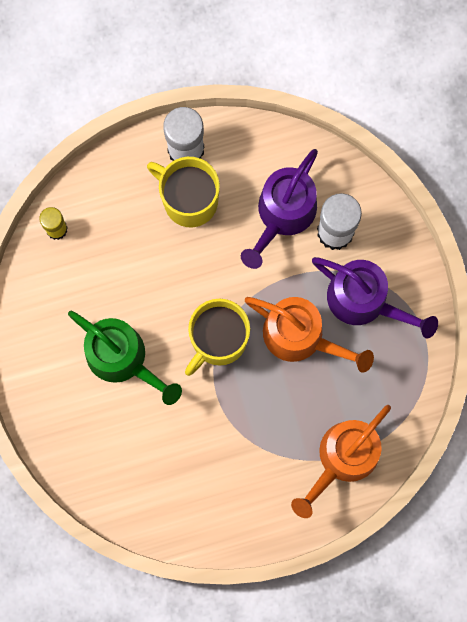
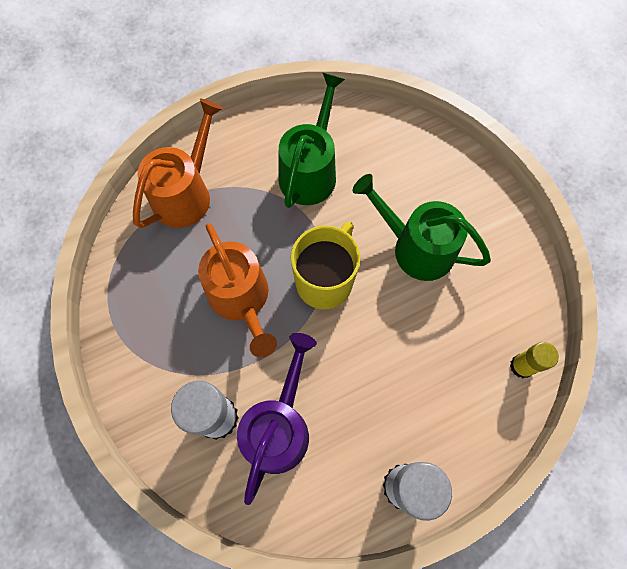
camera: 170 degrees right, 10 degrees down
yellow mug [147,157,220,228] -> none
orange watering can [245,297,374,373] -> orange watering can turned 135 degrees counterclockwise [198,223,277,357]
purple watering can [312,257,438,338] -> none
none -> green watering can [279,73,345,208]

